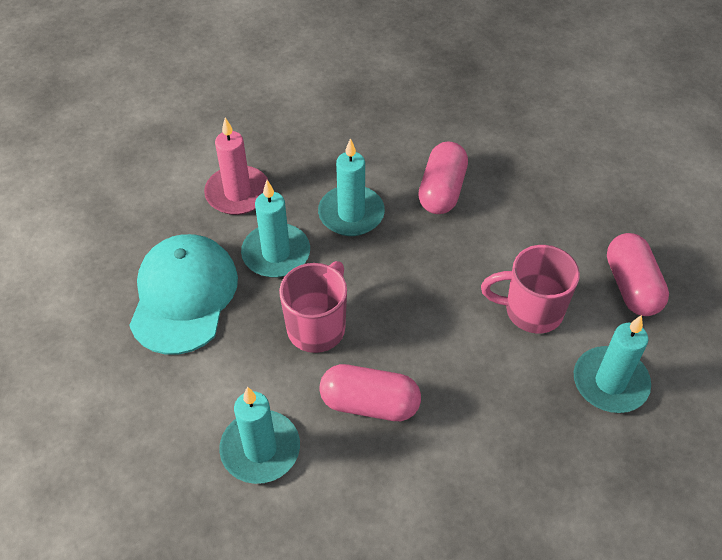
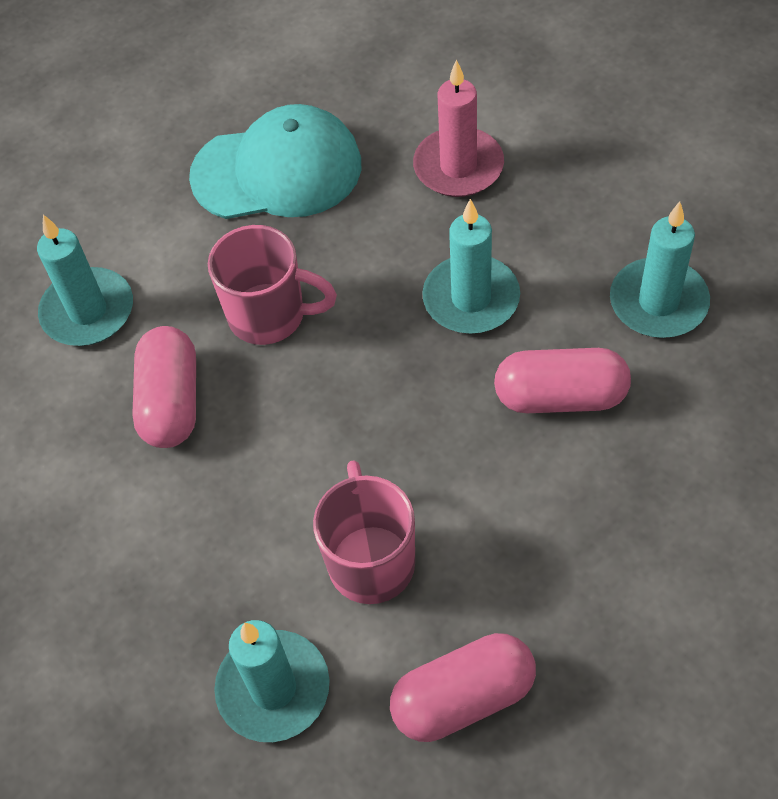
camera: 80 degrees right, 5 degrees up
turquoise candle [241,180,310,277] -> turquoise candle moved to [610,201,710,338]

